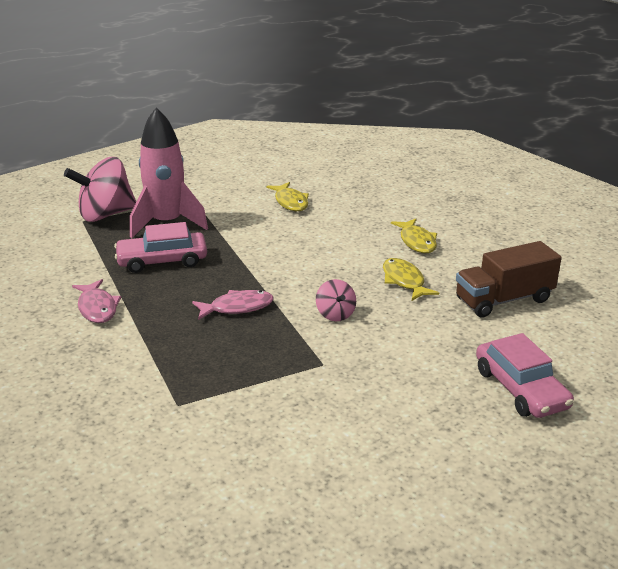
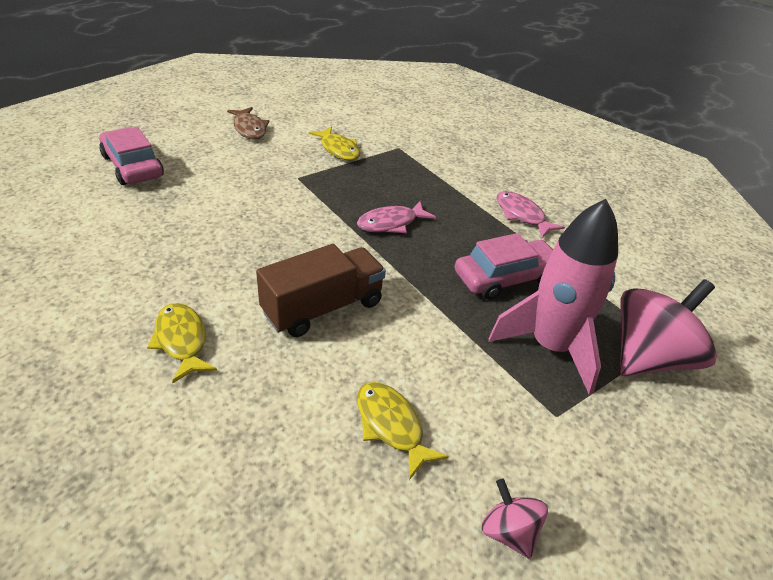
camera: 165 degrees right, 10 degrees up
pink spinning top [316,279,356,321] -> pink spinning top moved to [481,478,548,559]
yellow fish [383,258,439,301] -> yellow fish moved to [308,127,360,161]
brown truck [456,241,562,318] -> brown truck moved to [256,244,386,337]
none -> brown fish [227,107,269,139]

